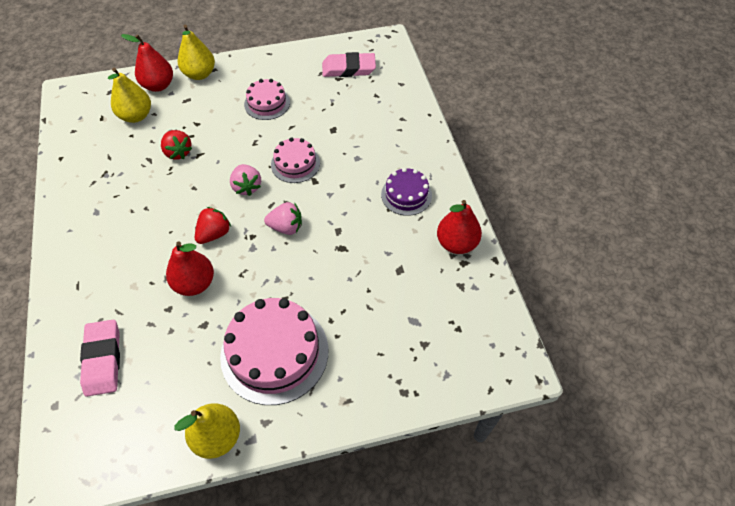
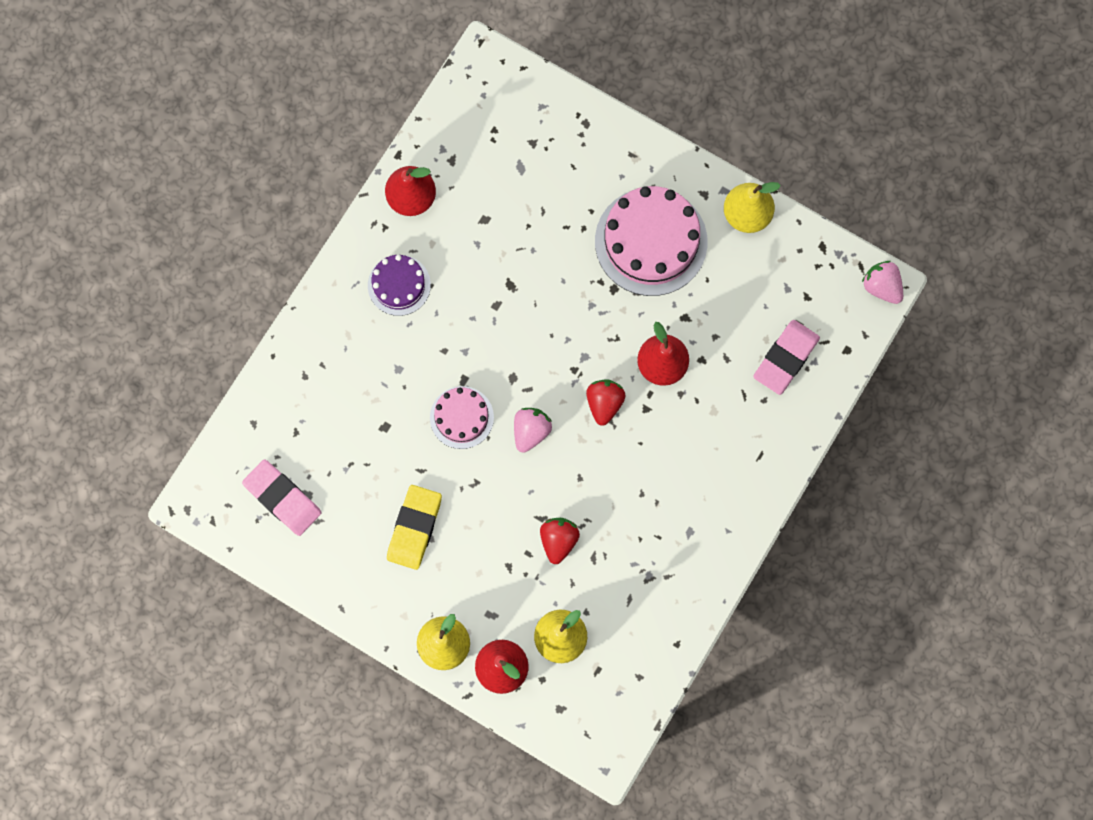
camera: 135 degrees left, 20 degrees up
red strawberry [195,207,231,244] -> red strawberry turned 105 degrees clockwise [586,379,626,426]
pink cake [244,79,290,120] -> yellow eraser [387,485,442,570]
pink strawberry [264,202,302,235] -> pink strawberry moved to [862,261,903,304]

